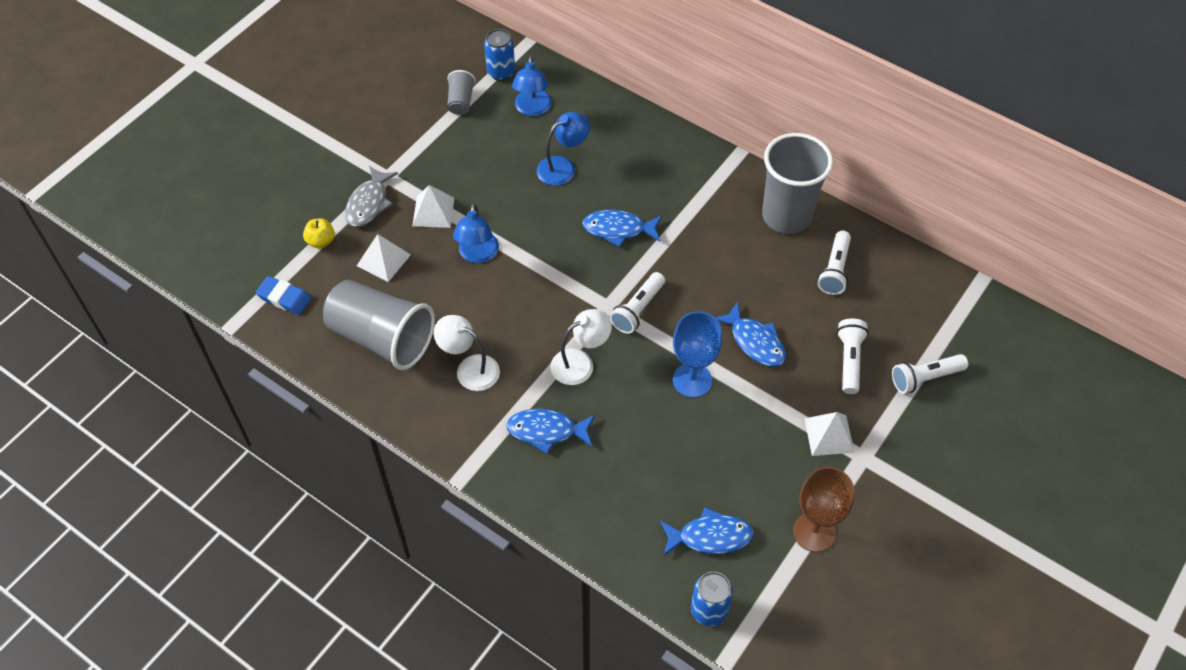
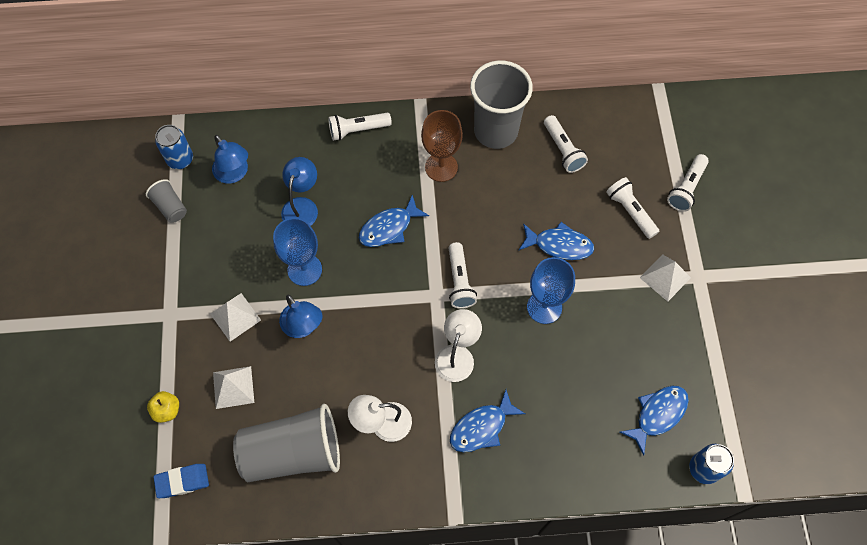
camera: 40 degrees left, 10 degrees up
grey fish [345,166,398,227] -> none
brown goblet [793,467,854,552] -> brown goblet moved to [421,110,463,182]
none -> blue goblet [273,218,322,286]
none -> white flashlight [328,113,392,141]

